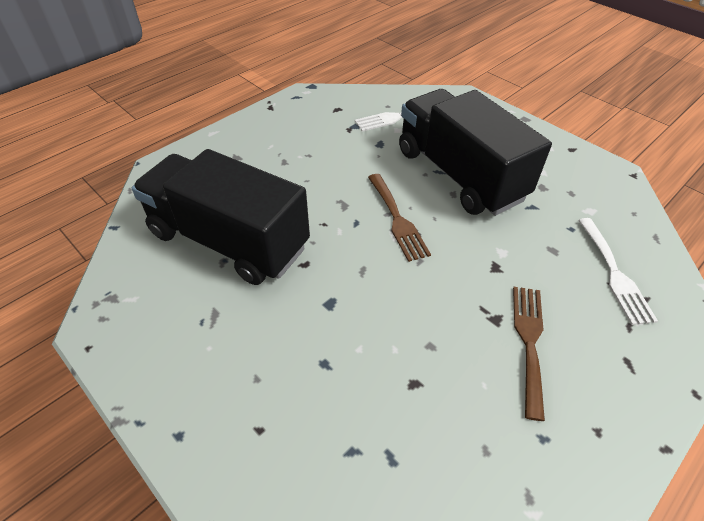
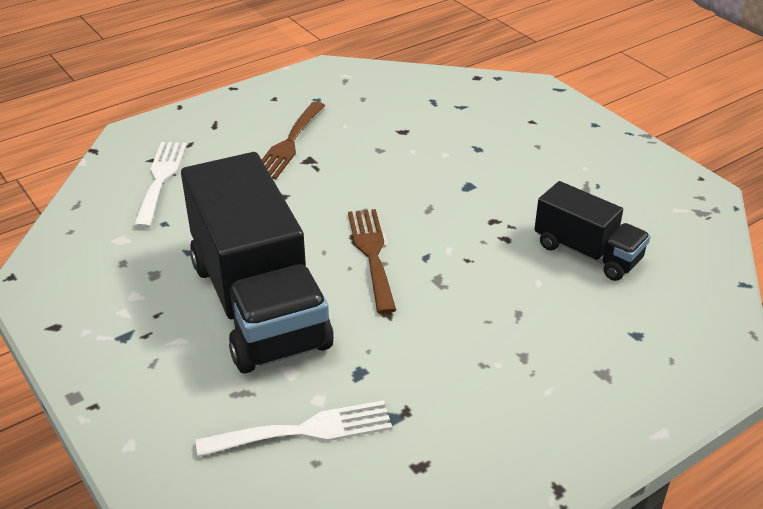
camera: 170 degrees left, 10 degrees down
black truck [132,149,310,285] -> black truck [534,181,651,281], size x0.53

